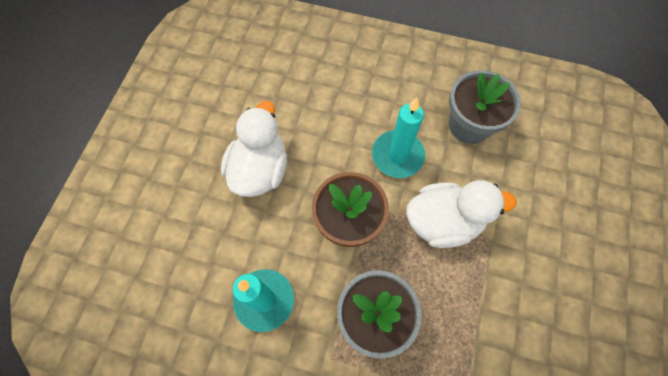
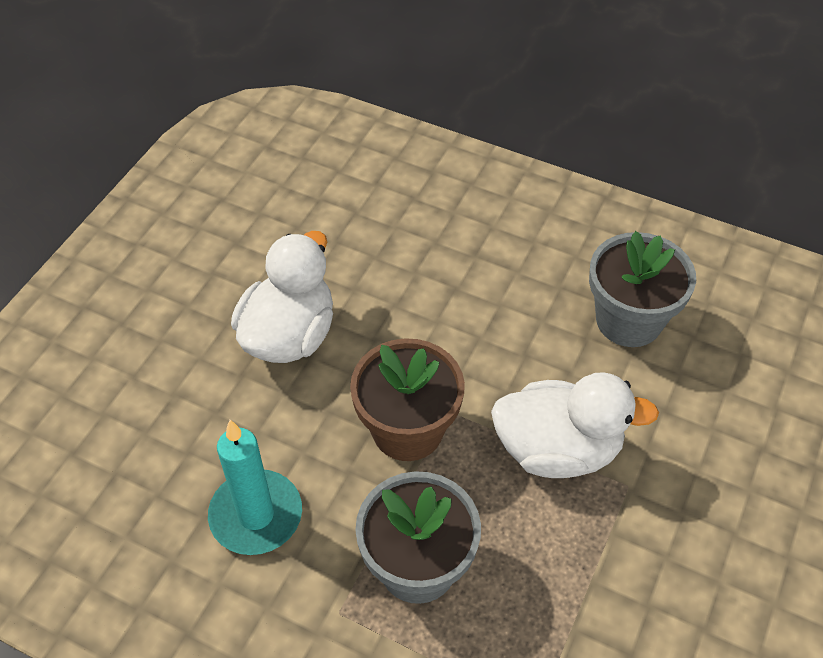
camera: 10 degrees right, 15 degrees down
turquoise candle [372,97,425,178] -> none

